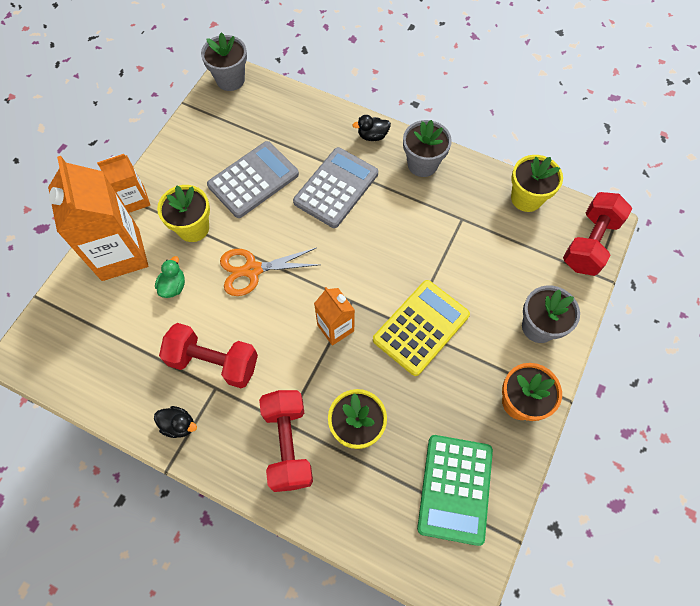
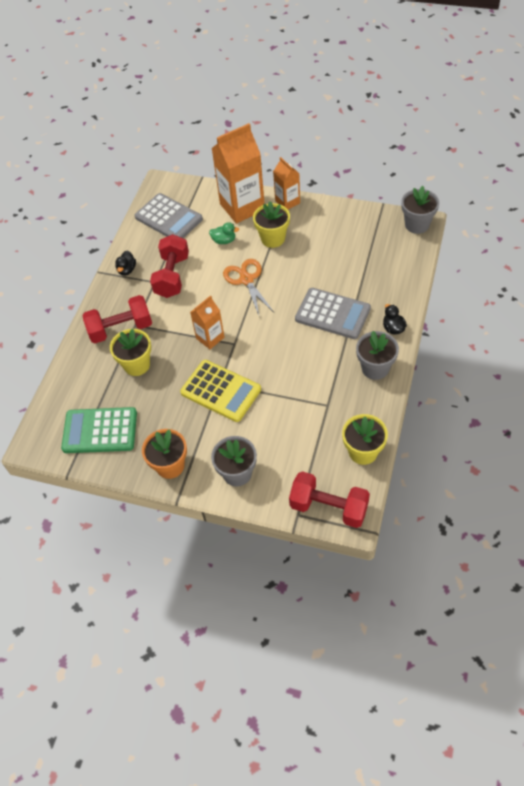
camera: 85 degrees right, 10 degrees down
grey calculator [207,141,299,218] -> grey calculator moved to [135,193,203,238]

